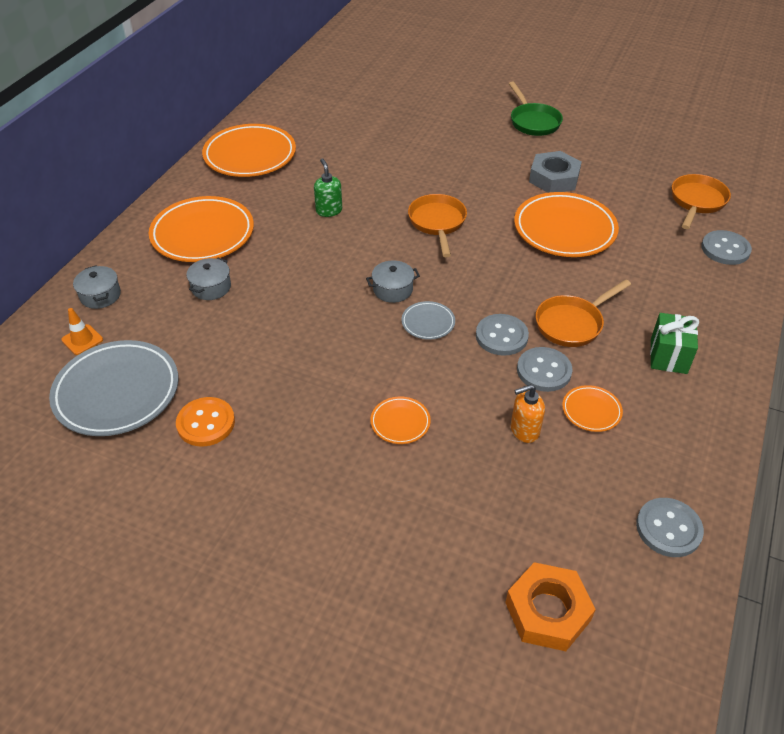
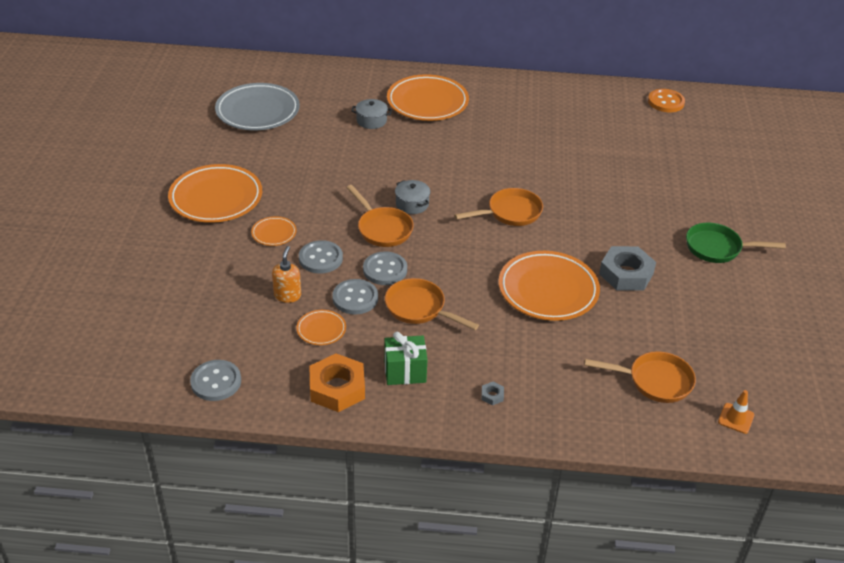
camera: 70 degrees right, 5 degrees down
orange traffic cone [61,308,103,355] -> orange traffic cone moved to [718,390,754,434]
grey pot [73,265,121,309] -> none
orange button [176,397,235,446] -> orange button moved to [648,89,685,112]
orange plate [202,124,296,177] -> orange plate moved to [168,164,262,223]
green soap dispenser [314,158,342,217] -> none
grey plate [402,301,455,340] -> orange pan [347,185,414,247]
orange nut [505,562,596,651] -> orange nut moved to [310,353,365,412]
green pan [509,82,563,136] -> green pan turned 45 degrees clockwise [686,223,786,263]
orange soap dispenser [511,384,545,443] -> orange soap dispenser turned 45 degrees clockwise [272,246,301,303]
grey button [701,230,752,265] -> grey button moved to [299,240,343,274]
none -> grey nut [482,382,504,406]

